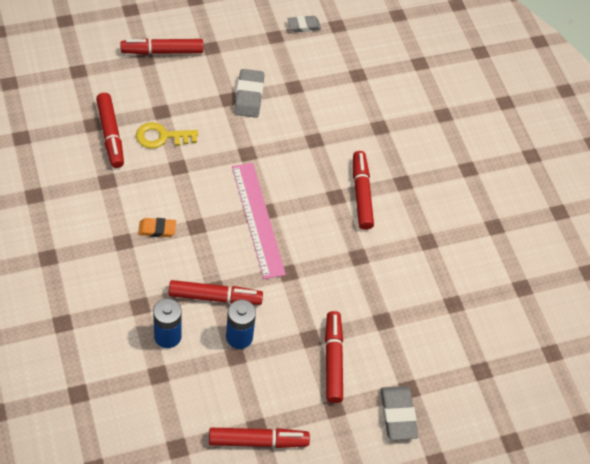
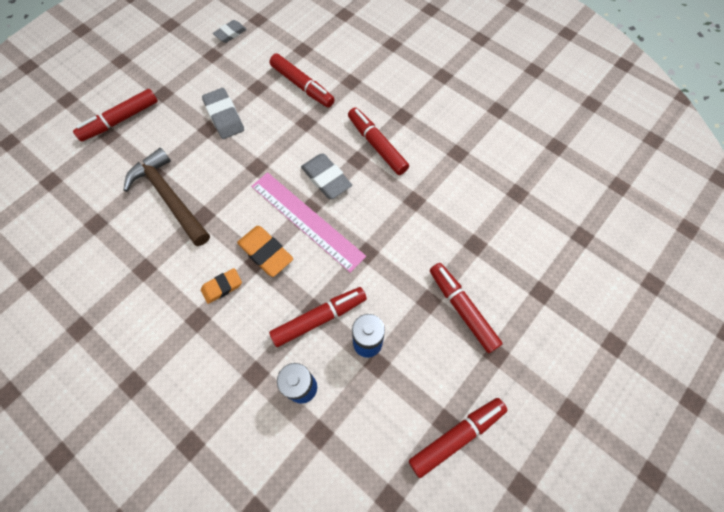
camera: 25 degrees left, 10 degrees up
red marker [96,93,124,168] -> red marker moved to [270,54,335,108]
yellow key [136,122,198,149] -> brown hammer [123,148,210,246]
grey eraser [381,386,418,440] -> grey eraser moved to [301,154,352,199]
none -> orange eraser [237,226,293,277]

